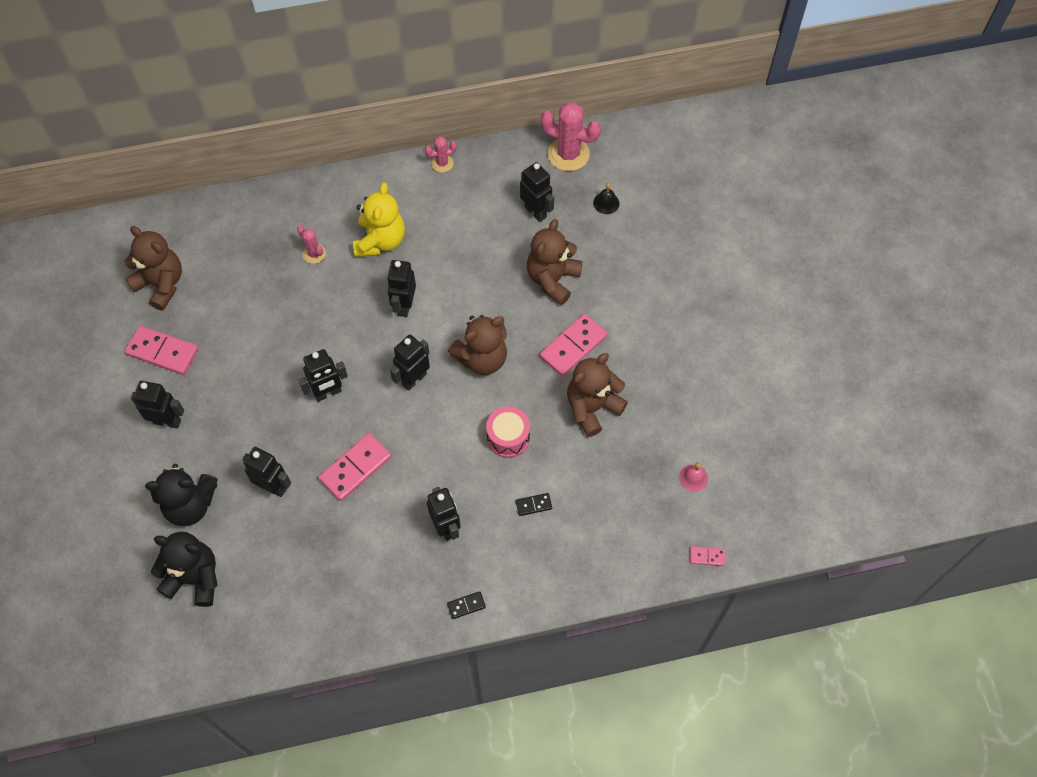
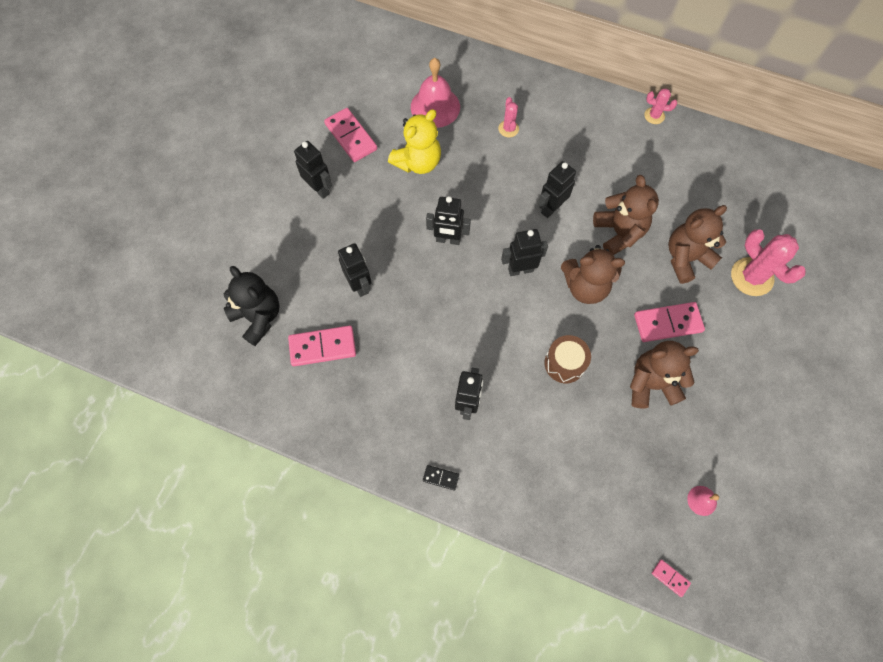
camera: 35 degrees right, 5 degrees up
brown teddy bear [124,226,182,310] -> brown teddy bear moved to [593,175,659,255]
black teddy bear [145,464,218,526] -> none
pink domino [318,433,391,501] -> pink domino moved to [288,325,356,366]
yellow teddy bear [353,182,405,257] -> yellow teddy bear moved to [388,109,441,174]
pink drum [486,406,530,458] -> brown drum [544,335,591,383]
black domino [516,493,552,516] -> none
black robot [520,162,554,222] -> none
pink cactus [541,102,601,171] -> pink cactus moved to [731,229,806,296]
black bell [593,183,619,214] -> none
none -> pink bell [411,58,460,128]

